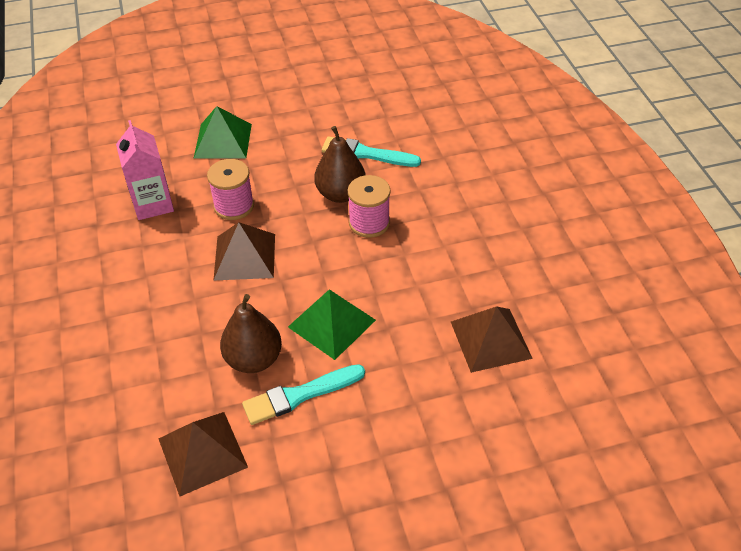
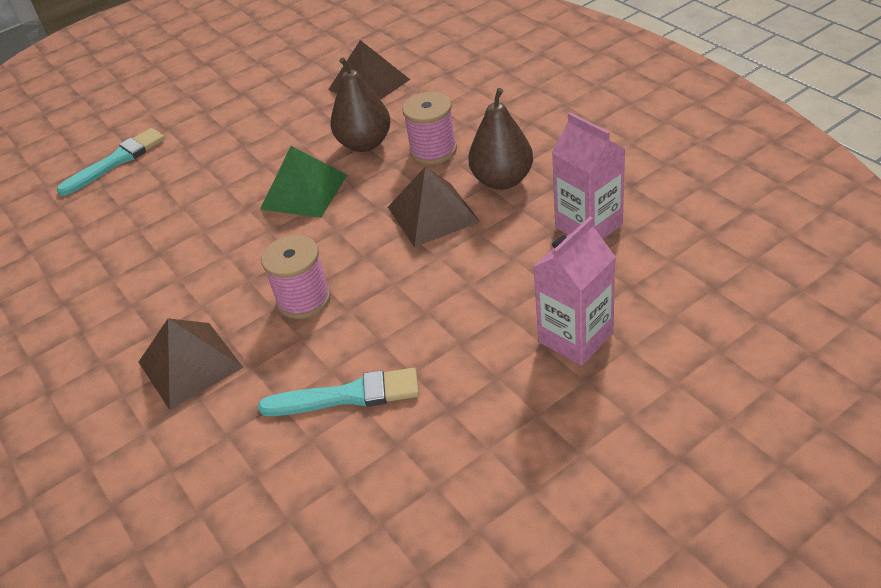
camera: 165 degrees right, 5 degrees down
green pyramid [194,106,252,159] -> pink carton [534,216,616,366]
pink spool [207,159,254,220] -> pink spool moved to [402,92,457,165]
turquoise brush [242,364,365,425] -> turquoise brush moved to [57,128,165,196]
brown pear [314,126,365,203] -> brown pear moved to [468,88,533,190]
brown pyramid [451,306,533,373] -> brown pyramid moved to [139,318,244,410]

